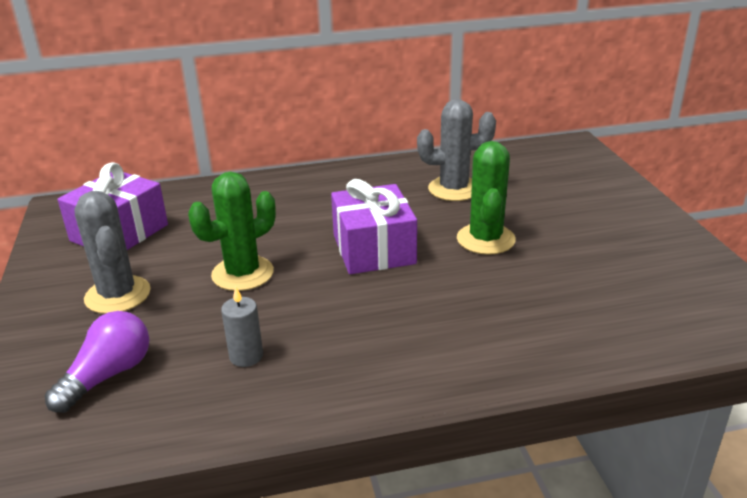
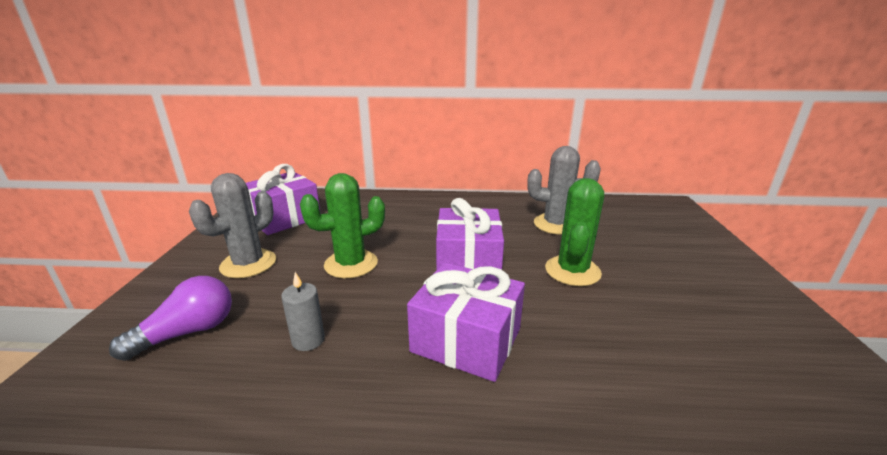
camera: 15 degrees right, 5 degrees down
grey cactus [74,191,151,314] -> grey cactus turned 45 degrees clockwise [189,173,276,278]
none -> purple gift [407,262,525,382]

